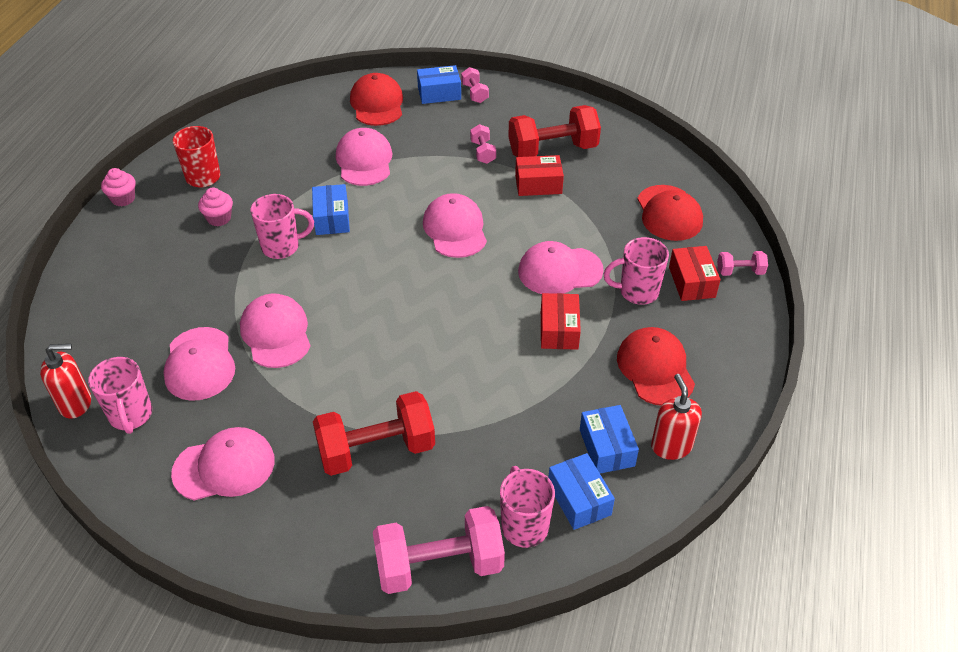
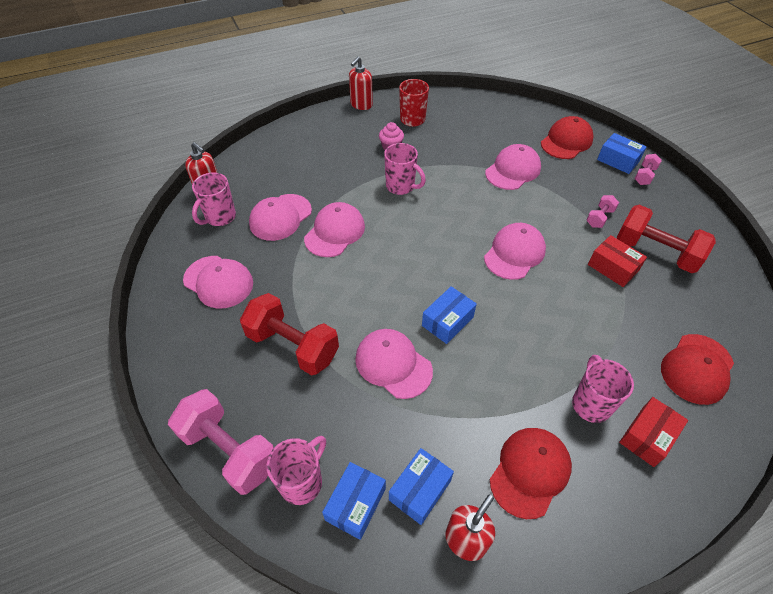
camera: 50 degrees right, 5 degrees up
pink cupcake [101,168,135,206] -> red soap dispenser [349,57,373,110]
blue box [312,184,350,235] -> blue box moved to [422,286,477,344]
pink cap [518,241,604,294] -> pink cap moved to [355,329,433,399]
red box [541,293,581,350] -> none
pink mug [604,237,669,305] -> pink mug turned 45 degrees clockwise [572,355,634,423]
pink dumbbell [717,251,768,276] -> none

